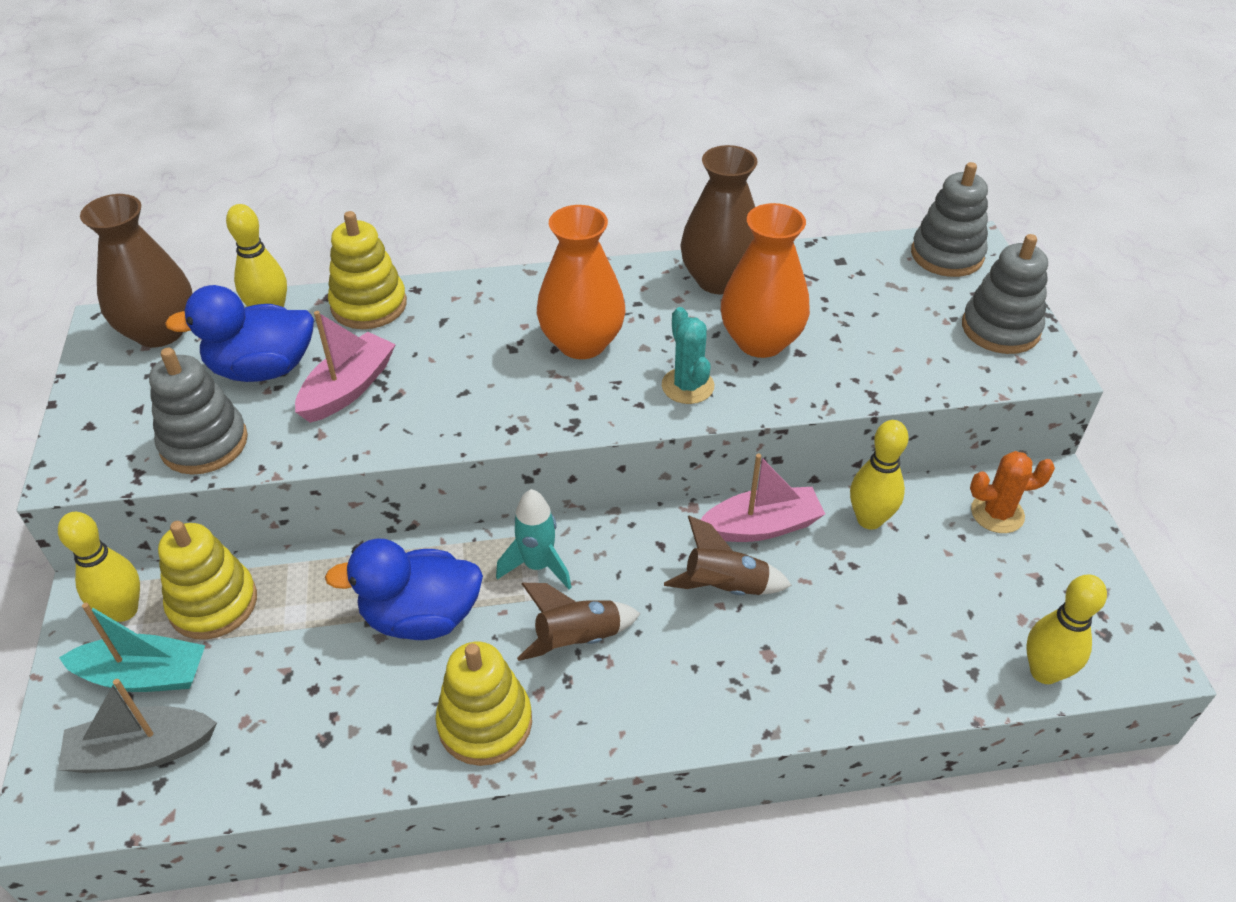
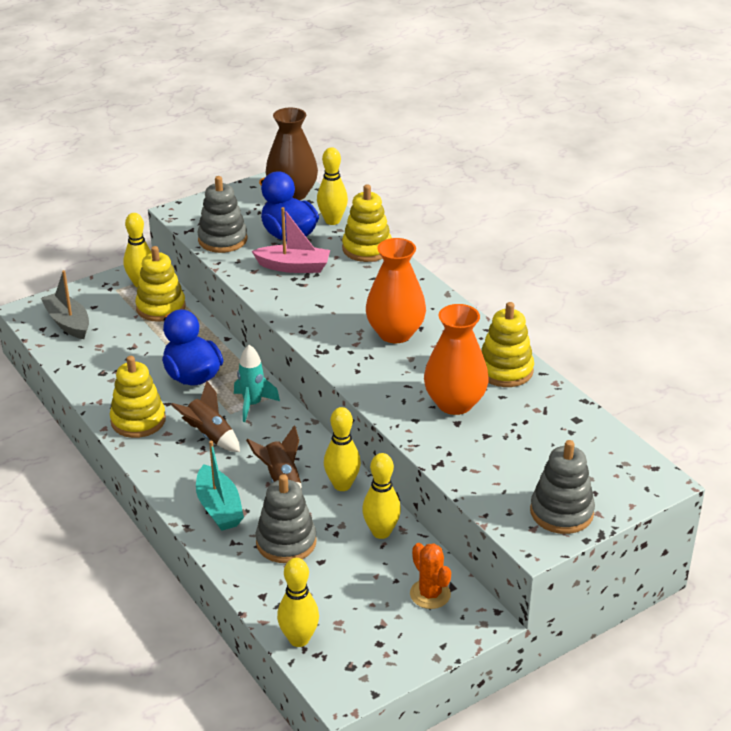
camera: 65 degrees right, 10 degrees down
turquoise boat [59,603,205,692] -> turquoise boat moved to [196,441,244,531]
turquoise cactus [662,307,714,404] -> none
brown vase [680,145,758,294] -> yellow stacking toy [481,302,534,387]
pink boat [701,454,825,542] -> yellow bowling pin [324,407,361,491]
grey stacking toy [911,162,988,277] -> grey stacking toy moved to [256,474,317,563]

